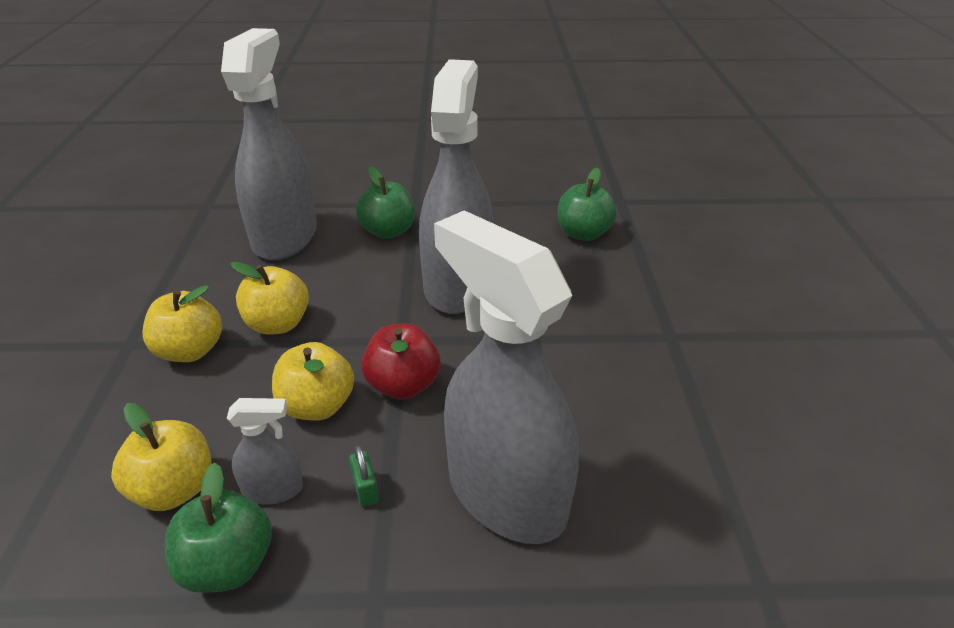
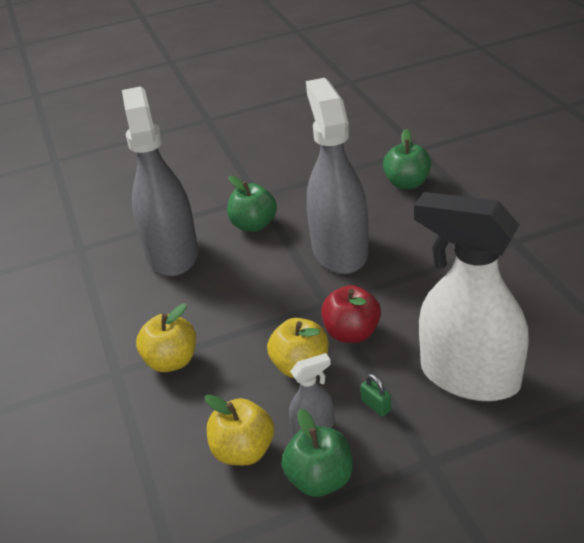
camera: 15 degrees left, 0 degrees up
yellow apple [230,262,309,335] -> none
grey spray bottle [434,210,579,544] -> white spray bottle [414,192,529,401]

